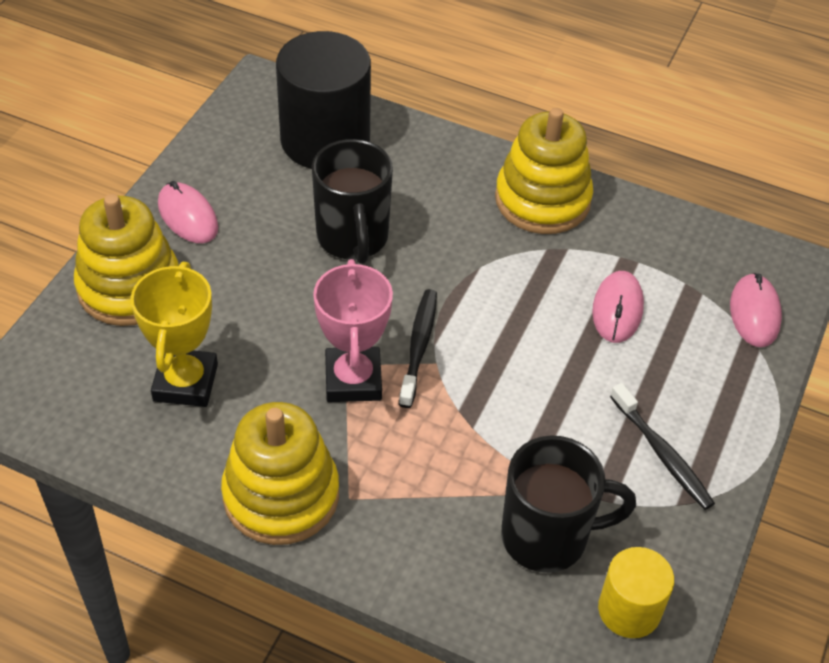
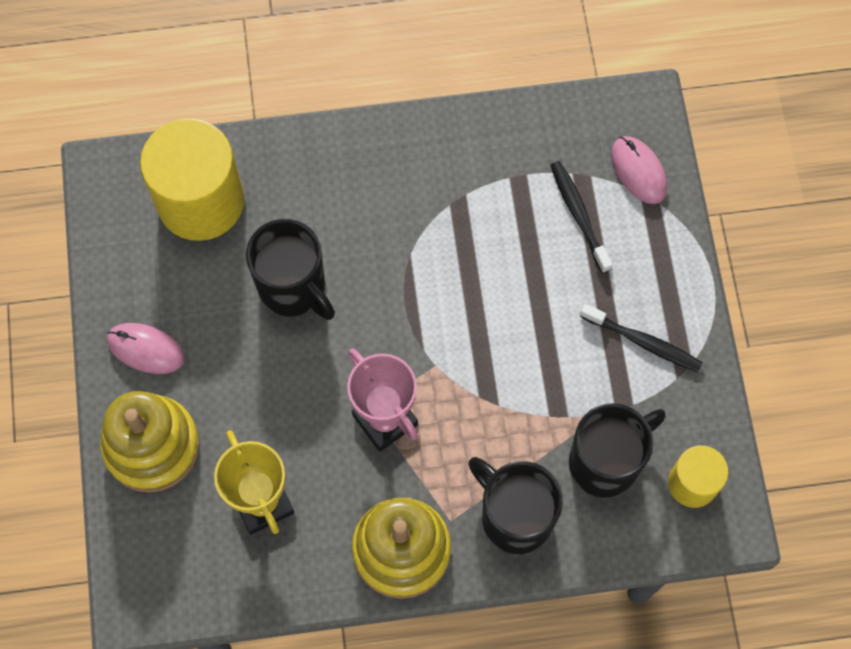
camera: 30 degrees left, 20 degrees up
black cylinder [276,31,371,169] -> yellow cylinder [140,118,244,241]
black toothbrush [399,289,437,408] -> black toothbrush moved to [550,161,613,273]
yellow stacking toy [495,108,593,234] -> none
pink mouse [592,271,644,343] -> none
none -> black mug [468,457,563,554]

